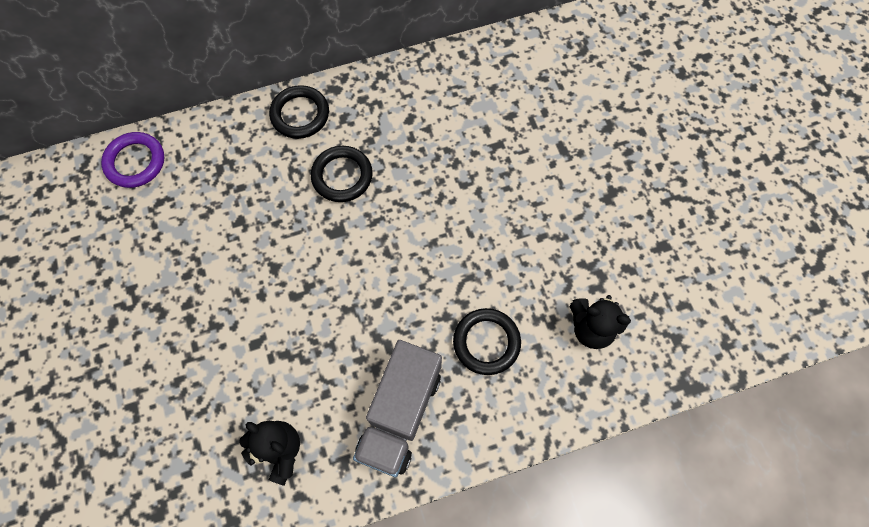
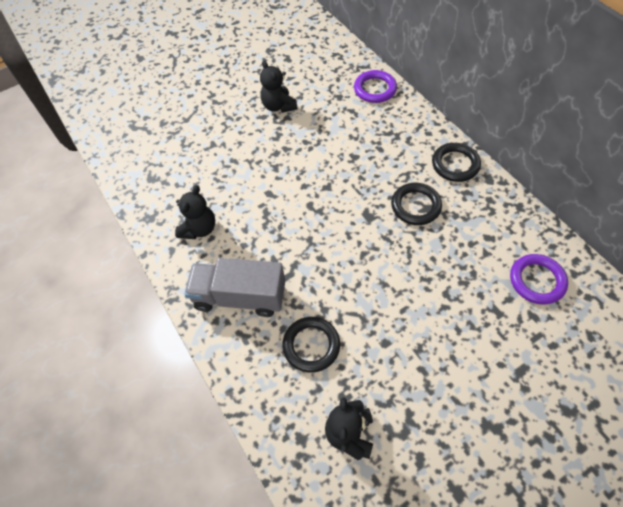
camera: 80 degrees right, 10 degrees down
none -> black teddy bear [260,60,298,113]
none -> purple ring [510,254,568,304]

